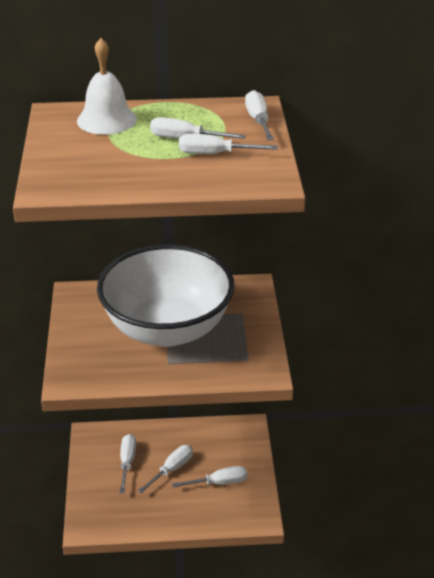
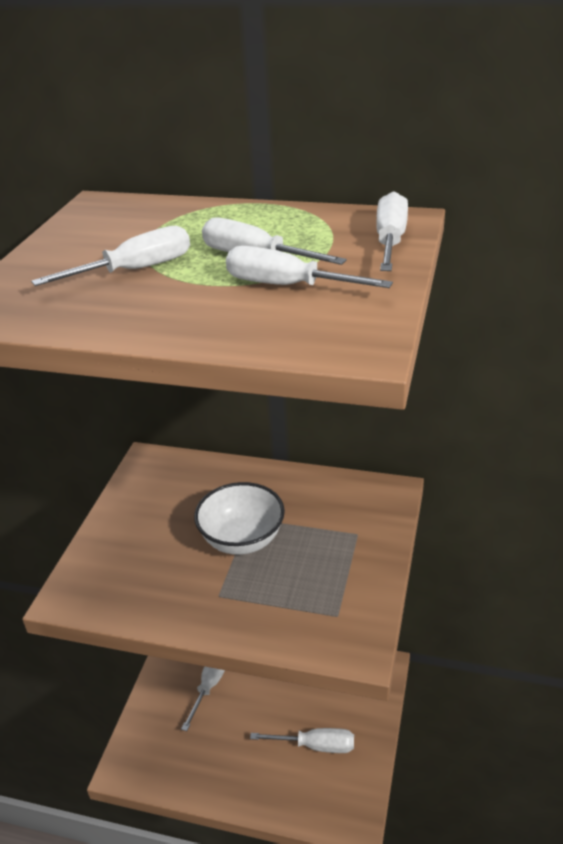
camera: 20 degrees right, 0 degrees up
white bell [77,38,137,135] -> none
white bowl [97,245,235,347] -> white bowl [194,482,285,555], size x0.46
white screwdriver [138,445,193,493] -> white screwdriver moved to [31,226,190,286]

